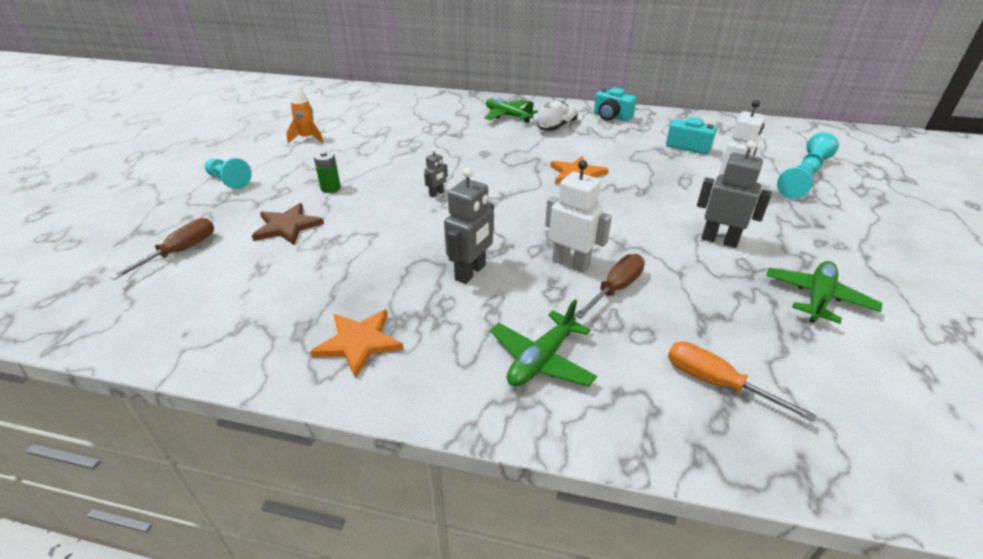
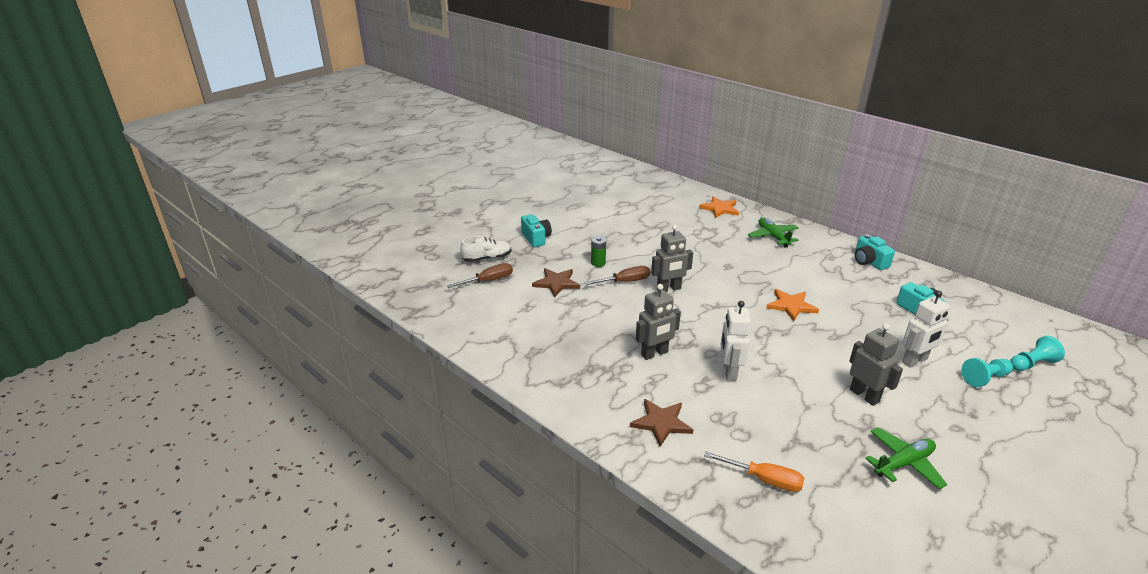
camera: 30 degrees right, 5 degrees down
turquoise pawn [204,158,252,189] -> turquoise camera [521,214,552,247]
orange rocket [286,86,324,143] -> none
orange star [310,309,404,378] -> orange star moved to [699,196,739,218]
grey robot [424,148,448,197] -> grey robot [651,224,693,292], size x1.93
green plane [490,299,597,387] -> brown star [630,399,693,447]
white shoe [538,100,578,131] -> white shoe moved to [460,236,511,262]
white robot [545,160,612,273] -> white robot turned 150 degrees counterclockwise [721,301,751,381]
brown screwdriver [574,254,645,319] -> brown screwdriver moved to [584,266,650,285]
orange screwdriver [668,341,816,422] -> orange screwdriver turned 135 degrees clockwise [704,452,804,492]

